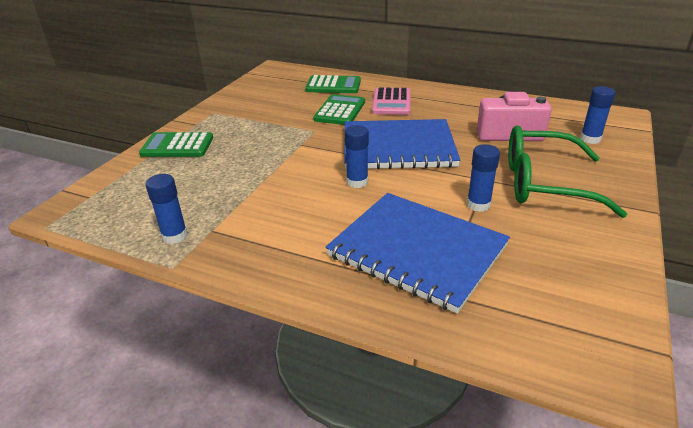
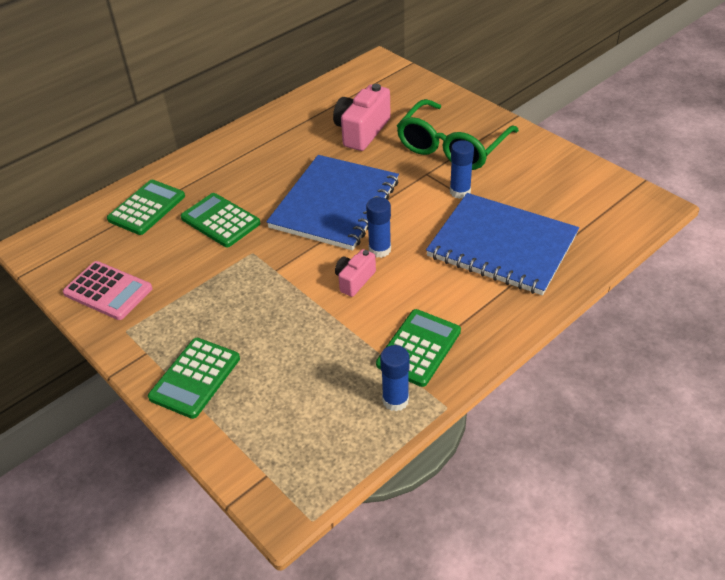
camera: 65 degrees left, 10 degrees up
blue notebook [326,193,510,313] -> blue notebook turned 60 degrees clockwise [426,193,579,295]
pink calculator [372,87,411,115] -> pink calculator moved to [63,261,153,320]
blue glue stick [580,86,615,144] -> none
none -> pink camera [335,249,376,297]
none -> green calculator [376,309,461,387]

